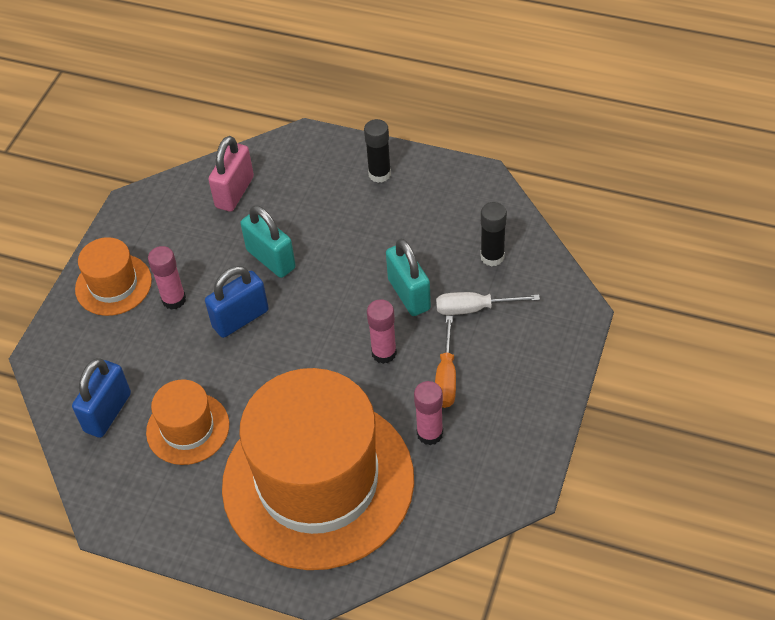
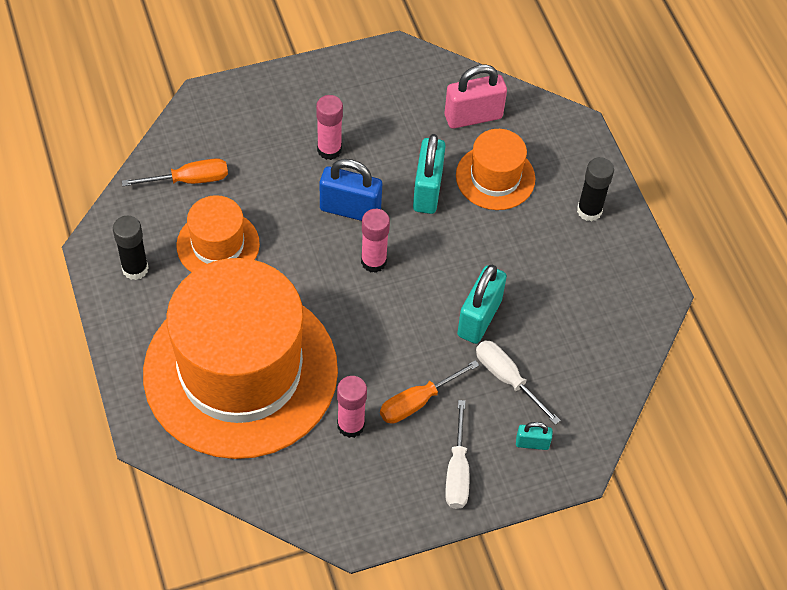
camera: 45 degrees right, 5 degrees up
blue padlock [72,358,131,438] -> orange screwdriver [122,158,228,186]
orange hat [75,237,152,316] -> orange hat moved to [456,129,535,210]
pink glue stick [367,299,397,364] -> pink glue stick moved to [361,209,390,273]
black glue stick [480,202,507,267] -> black glue stick moved to [113,216,149,280]
none -> white screwdriver [445,400,469,509]
none -> turquoise padlock [516,422,553,450]

